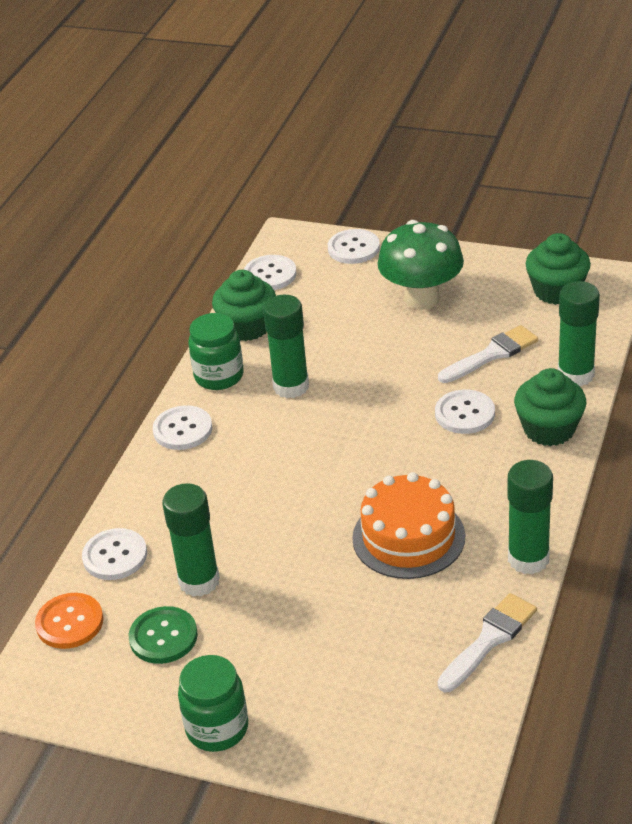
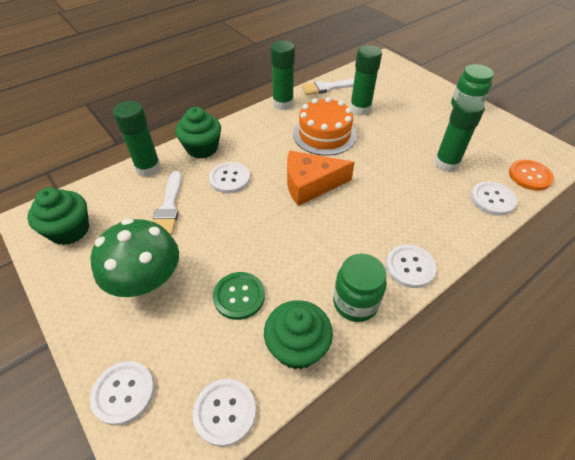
camera: 150 degrees left, 10 degrees up
green button [128,606,198,664] -> green button moved to [213,272,265,320]
green glue stick [263,295,309,398] -> green glue stick moved to [350,45,382,115]
white brush [438,325,538,383] -> white brush turned 90 degrees counterclockwise [153,171,182,235]
none -> orange cheese [287,151,355,206]

